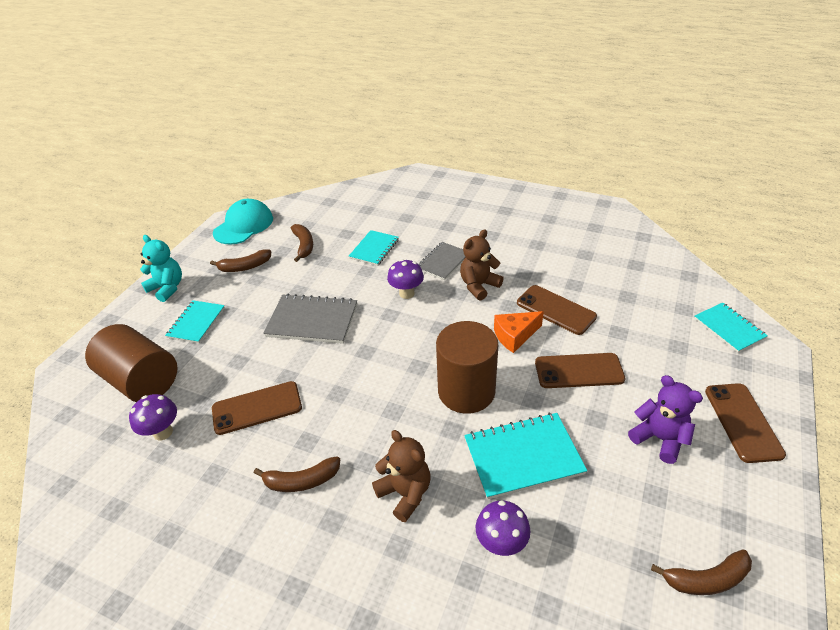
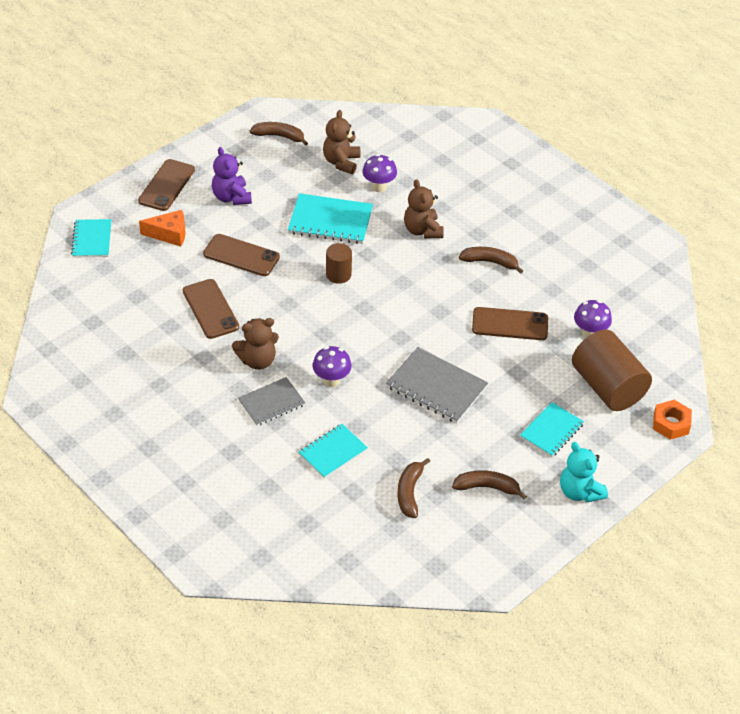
camera: 160 degrees left, 5 degrees up
turquoise cap [213,199,273,244] -> none
brown cylinder [436,321,498,414] -> brown cylinder [326,243,352,284], size x0.52
orange cheese [494,311,544,353] -> orange cheese moved to [139,210,186,247]
none -> brown teddy bear [323,110,360,174]
none -> orange nut [653,400,692,440]

